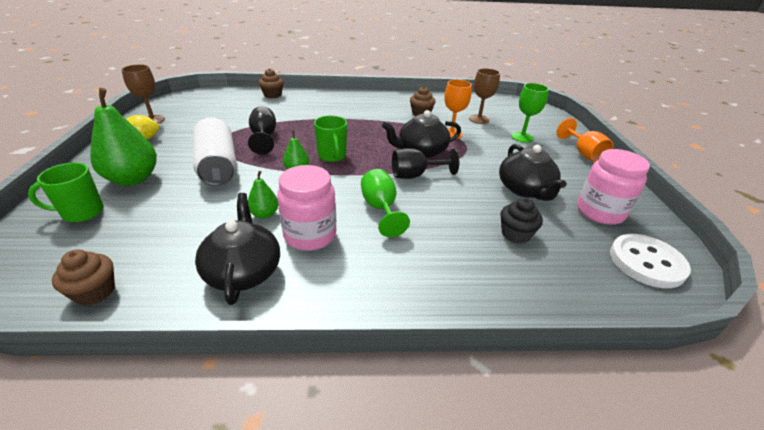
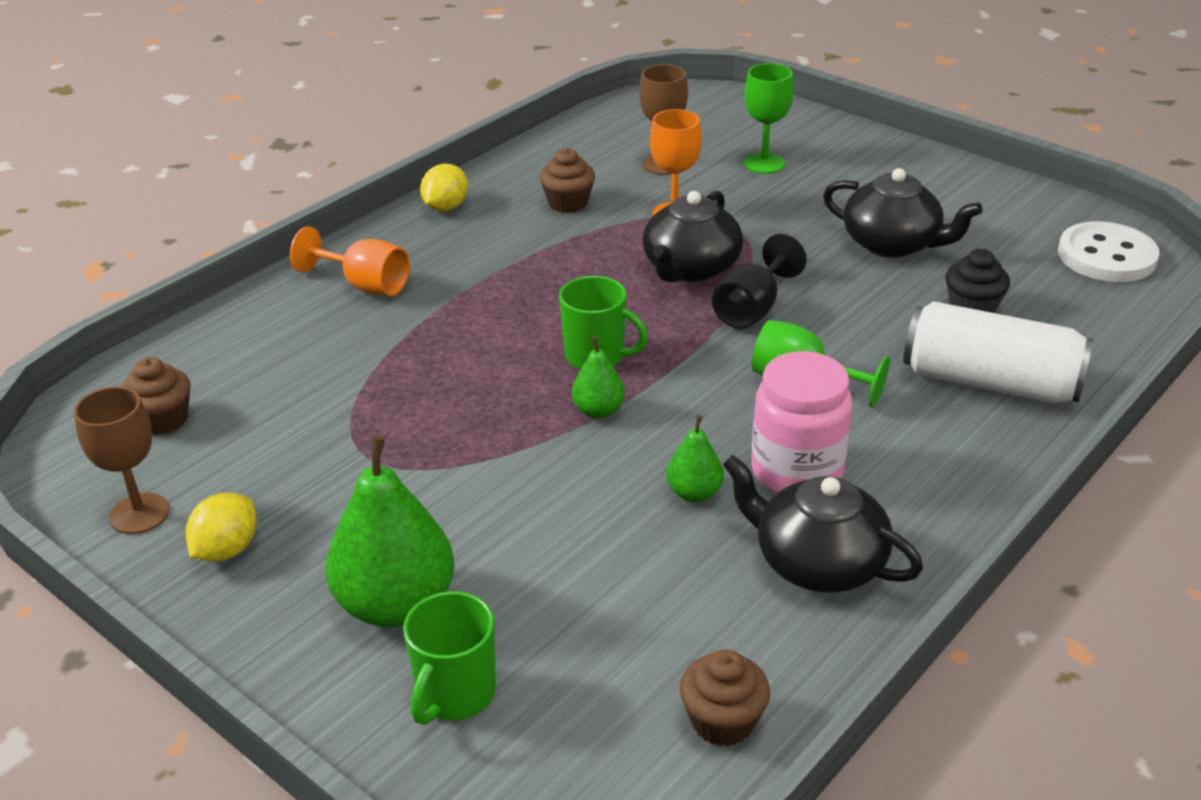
camera: 45 degrees left, 0 degrees up
white can [193,118,237,186] -> white can moved to [903,301,1094,404]
black goblet [248,106,276,155] -> none
brown cupcake [259,68,284,98] -> brown cupcake moved to [121,357,191,435]
orange goblet [556,118,614,162] -> orange goblet moved to [290,226,410,296]
pink jar [577,149,650,225] -> none
none -> yellow lemon [420,164,468,211]

